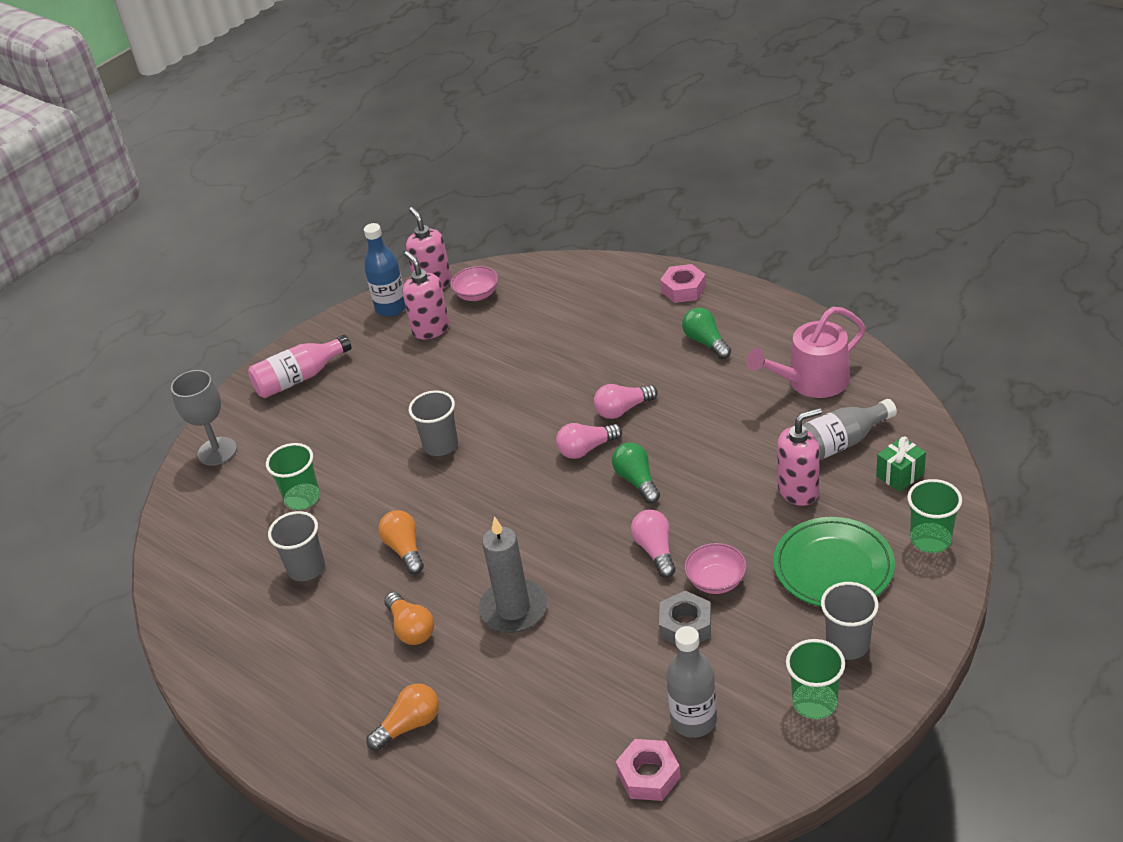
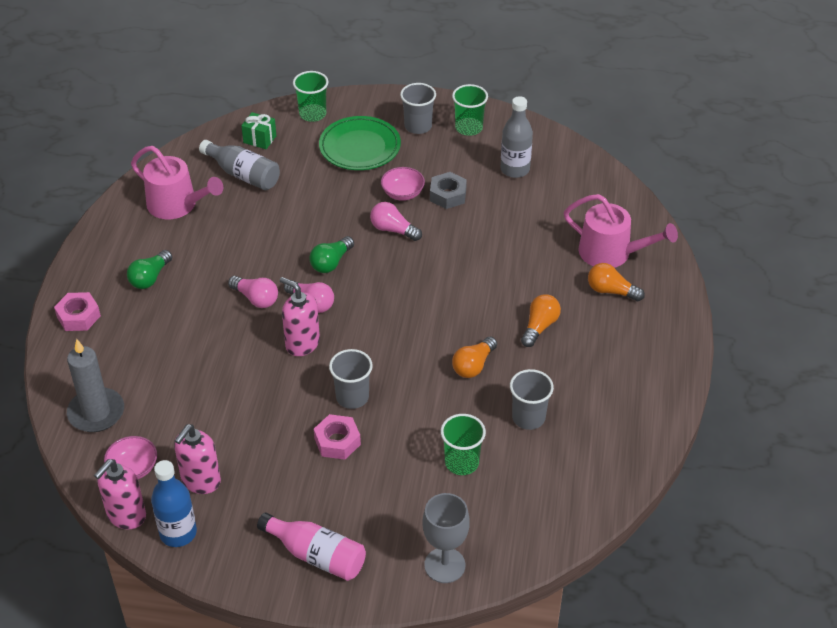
camera: 125 degrees left, 5 degrees up
grey candle [479,516,547,633] -> grey candle moved to [67,339,124,432]
pink nut [616,739,681,801] -> pink nut moved to [314,414,361,460]
pink light bulb [631,510,676,578] -> pink light bulb turned 75 degrees clockwise [370,202,422,241]
pink soap dispenser [777,408,822,506] -> pink soap dispenser moved to [280,277,320,356]
none -> pink watering can [564,194,678,268]

